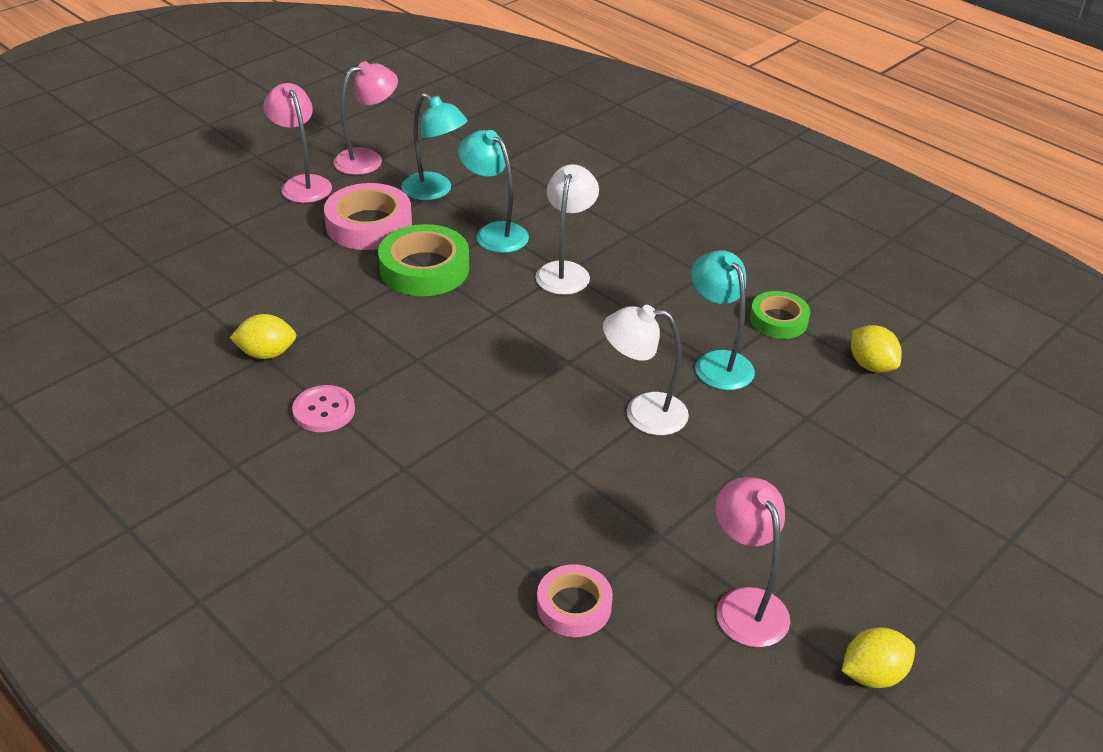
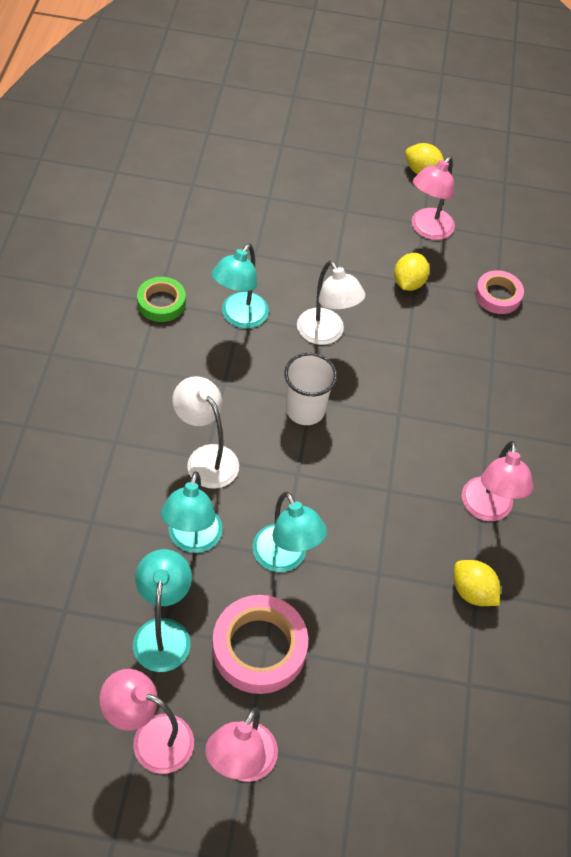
camera: 130 degrees left, 15 degrees up
pink button [292,385,355,432] -> pink lamp [462,441,533,521]
green tape [378,224,469,296] -> turquoise lamp [252,492,327,572]
white lamp [535,164,599,295] -> white lamp turned 75 degrees clockwise [173,376,239,489]
yellow lemon [851,325,902,372] -> yellow lemon moved to [394,253,429,291]
none -> white cup [284,353,337,425]

